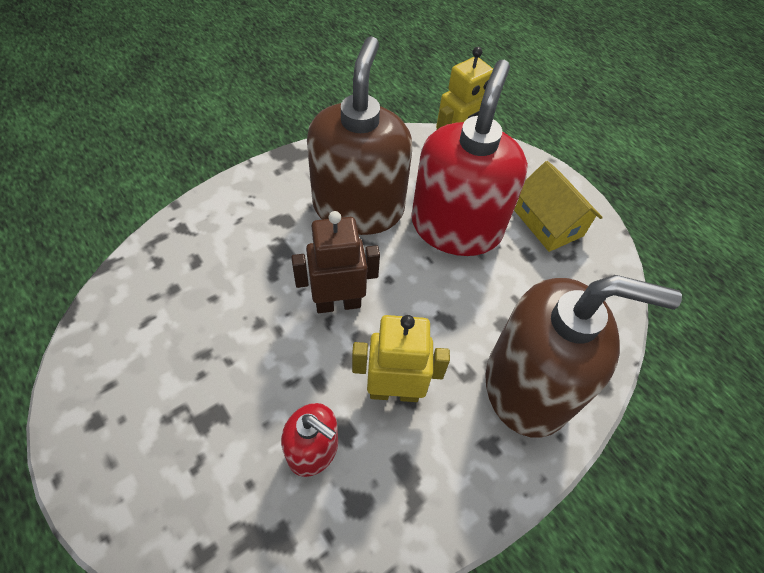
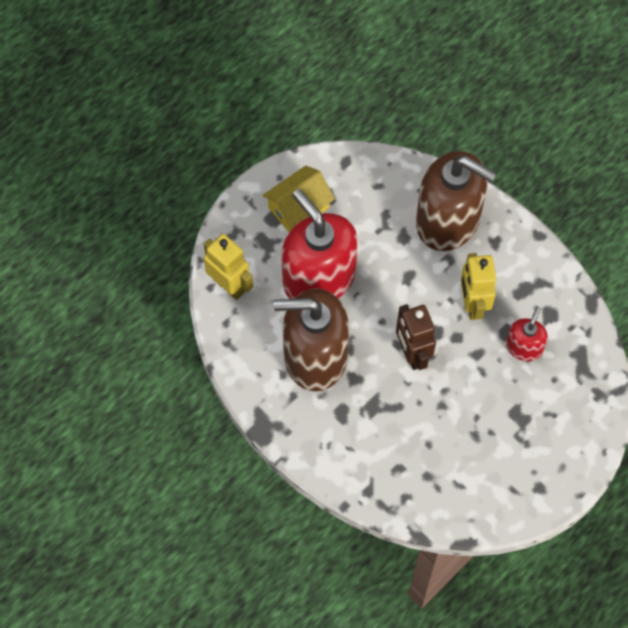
camera: 95 degrees left, 10 degrees up
red soap dispenser [411,60,528,256] -> red soap dispenser turned 45 degrees clockwise [281,189,358,299]
brown soap dispenser [485,275,682,438] -> brown soap dispenser turned 120 degrees clockwise [416,151,497,251]

